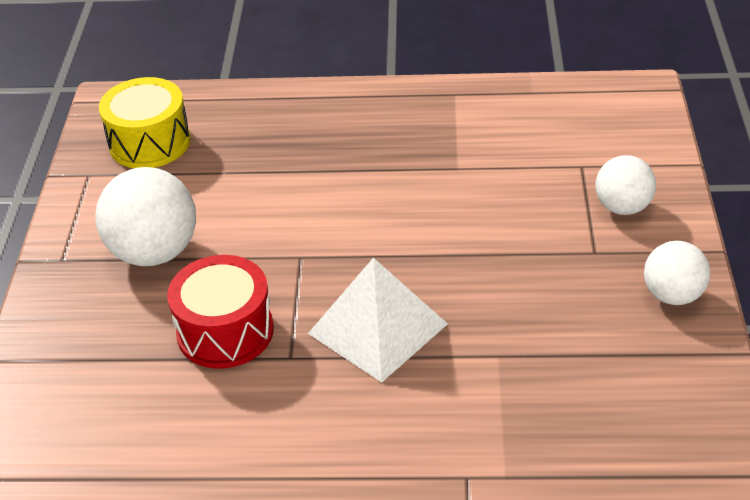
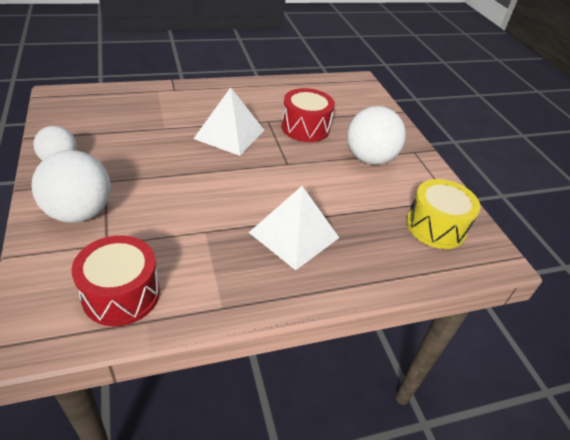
camera: 155 degrees right, 0 degrees up
white ball [596,155,656,215] -> white ball [32,150,111,223], size x1.62
none -> red drum [72,235,160,326]
none -> white pyramid [248,186,339,270]

